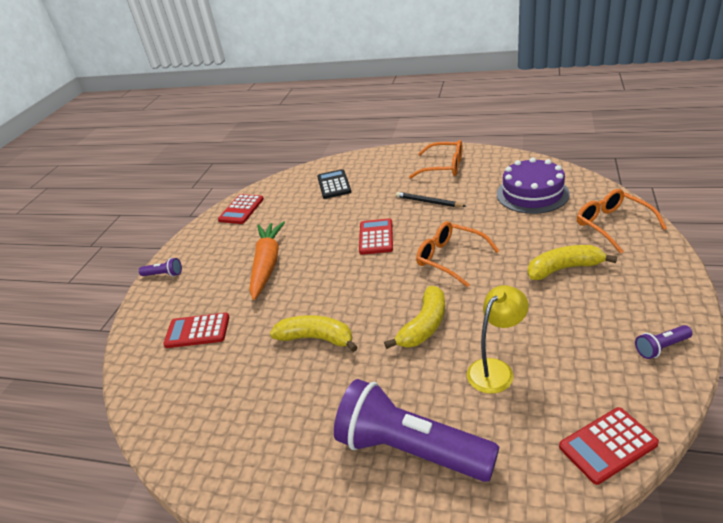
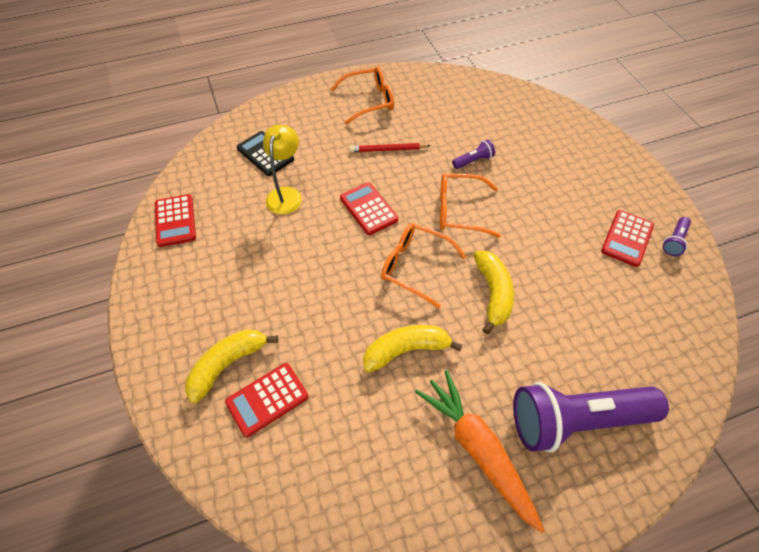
camera: 40 degrees left, 20 degrees up
purple flashlight [139,258,182,277] -> purple flashlight moved to [452,140,495,169]
orange carrot [249,221,285,300] -> orange carrot moved to [415,370,545,533]
black pencil [396,192,466,207] -> red pencil [349,143,431,152]
yellow lamp [467,285,529,394] -> yellow lamp moved to [263,125,302,215]
purple cake [497,157,570,214] -> none
yellow banana [528,245,617,280] -> yellow banana moved to [185,329,278,403]
red calculator [559,407,659,485] -> red calculator moved to [601,210,654,267]
orange glasses [577,189,667,254] -> orange glasses moved to [381,223,466,308]

